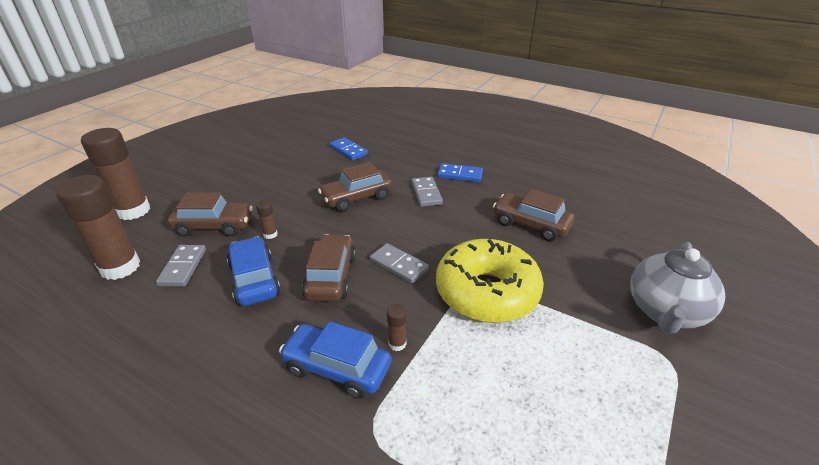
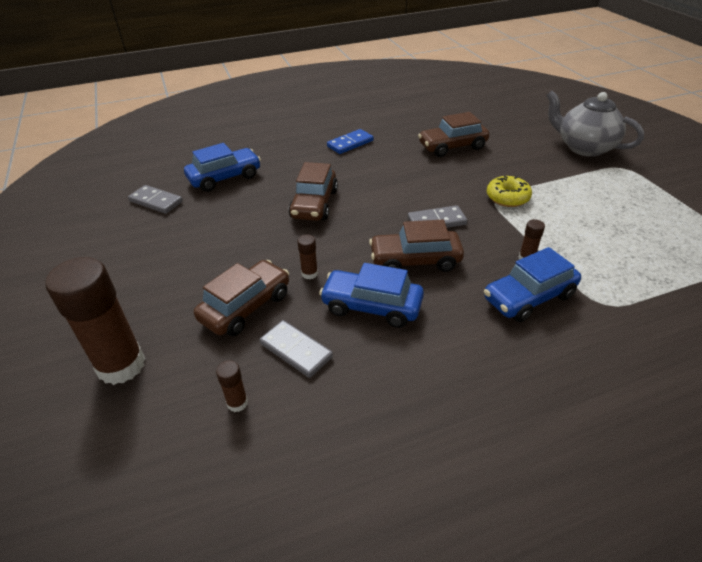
camera: 50 degrees left, 5 degrees up
brown glue stick [56,175,140,280] -> brown glue stick [216,360,248,412], size x0.42
brown car [302,234,356,302] -> brown car turned 45 degrees counterclockwise [369,220,464,272]
blue domino [329,137,368,160] -> blue car [184,143,261,192]
grey domino [412,177,443,207] -> grey domino moved to [128,185,183,214]
yellow donut [436,239,544,323] -> yellow donut [487,176,532,207], size x0.49
grey teapot [630,242,725,334] -> grey teapot turned 150 degrees clockwise [546,91,644,157]

